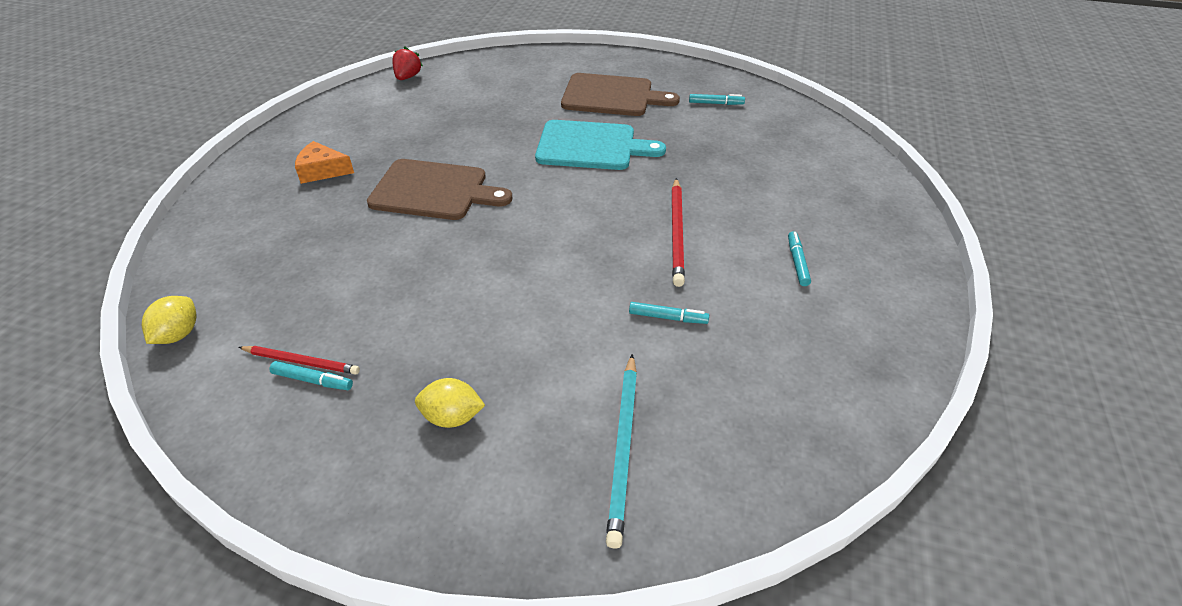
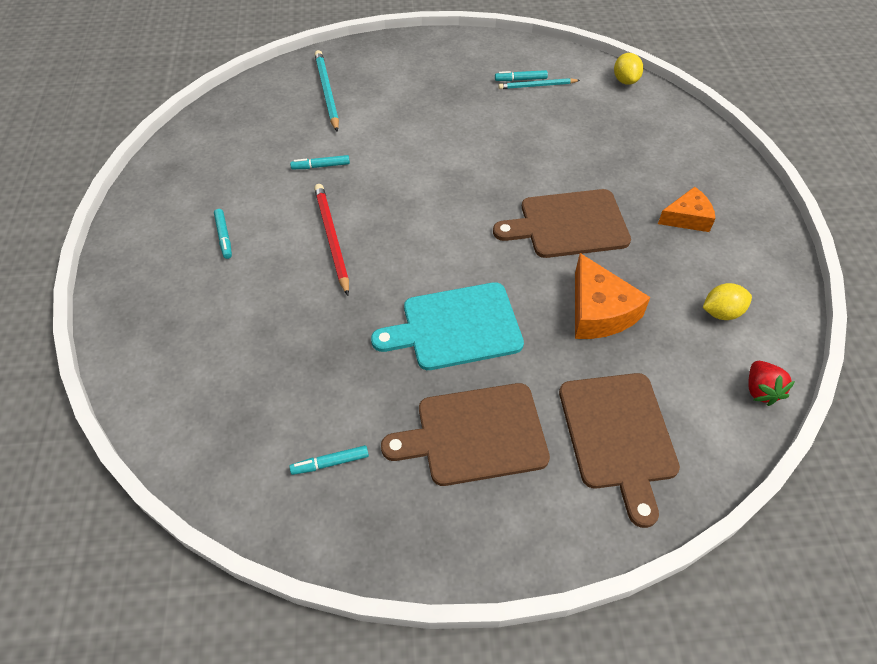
camera: 160 degrees right, 10 degrees up
red pencil [239,346,360,375] -> turquoise pencil [498,78,580,89]
yellow lemon [415,378,485,428] -> yellow lemon moved to [703,283,752,320]
none -> brown cutting board [559,373,680,528]
none -> orange cheese [575,253,651,339]

